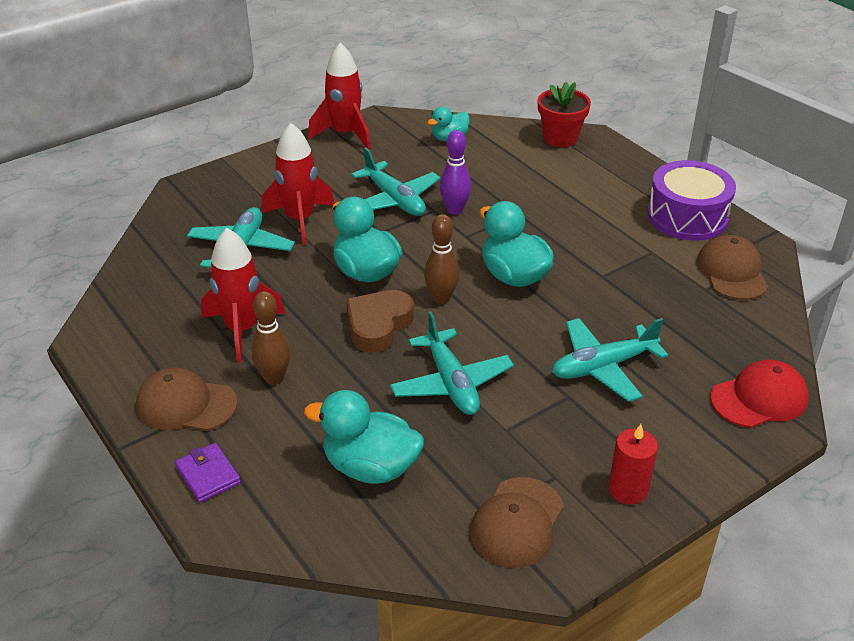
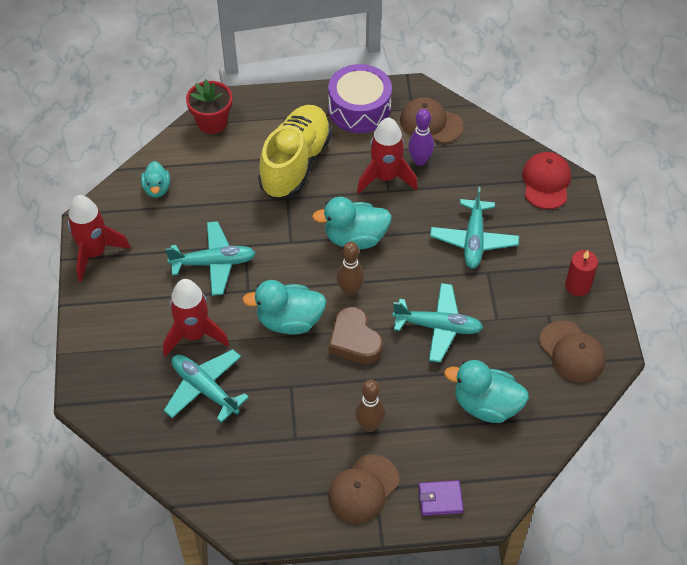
camera: 60 degrees left, 15 degrees up
red rocket [201,228,285,363] -> red rocket moved to [357,117,418,194]
turquoise duck [304,390,424,484] -> turquoise duck turned 60 degrees clockwise [444,360,529,423]
purple bowling pin [440,130,471,214] -> purple bowling pin moved to [408,109,434,166]
none -> yellow shoe [258,105,332,199]

